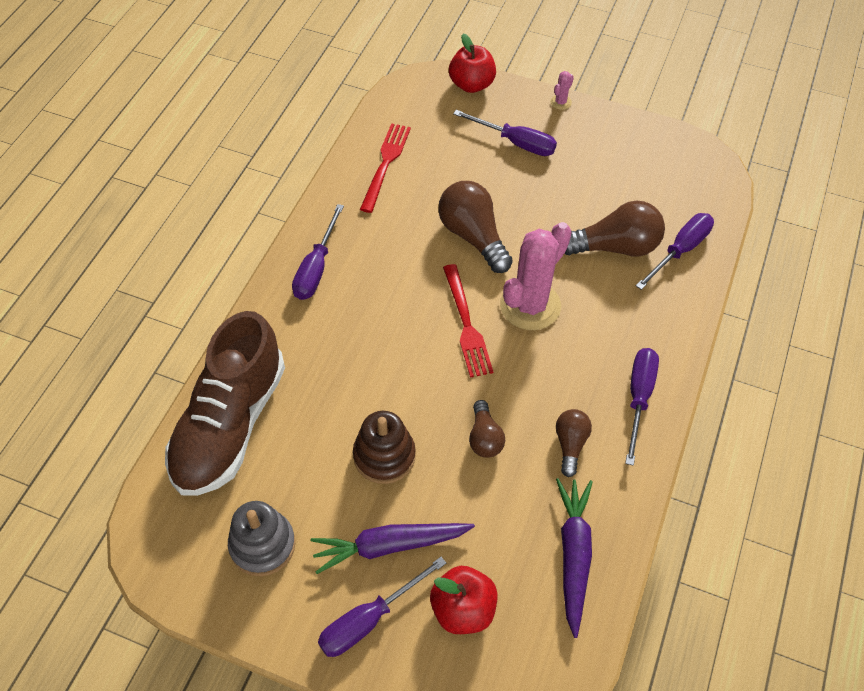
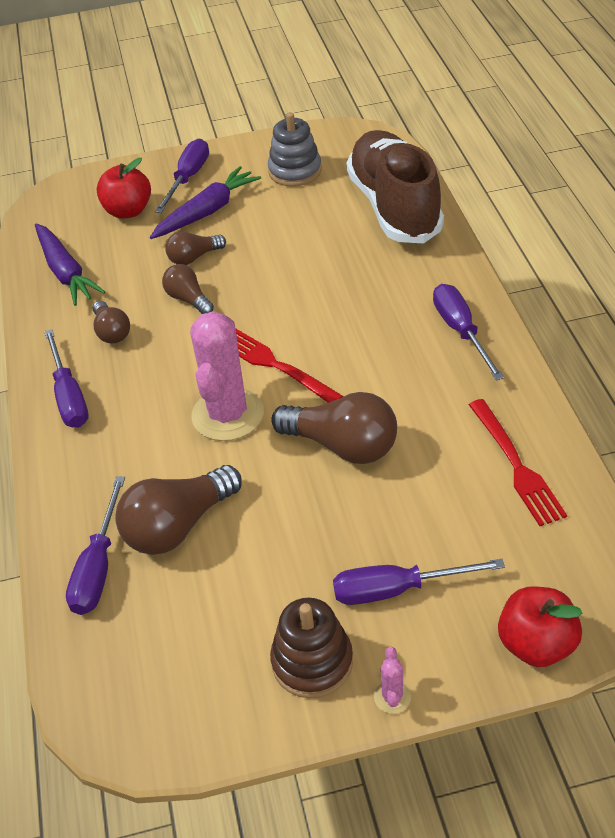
camera: 150 degrees right, 10 degrees down
brown stacking toy [353,411,416,484] -> brown stacking toy moved to [270,598,353,698]
none -> brown light bulb [165,231,226,265]

